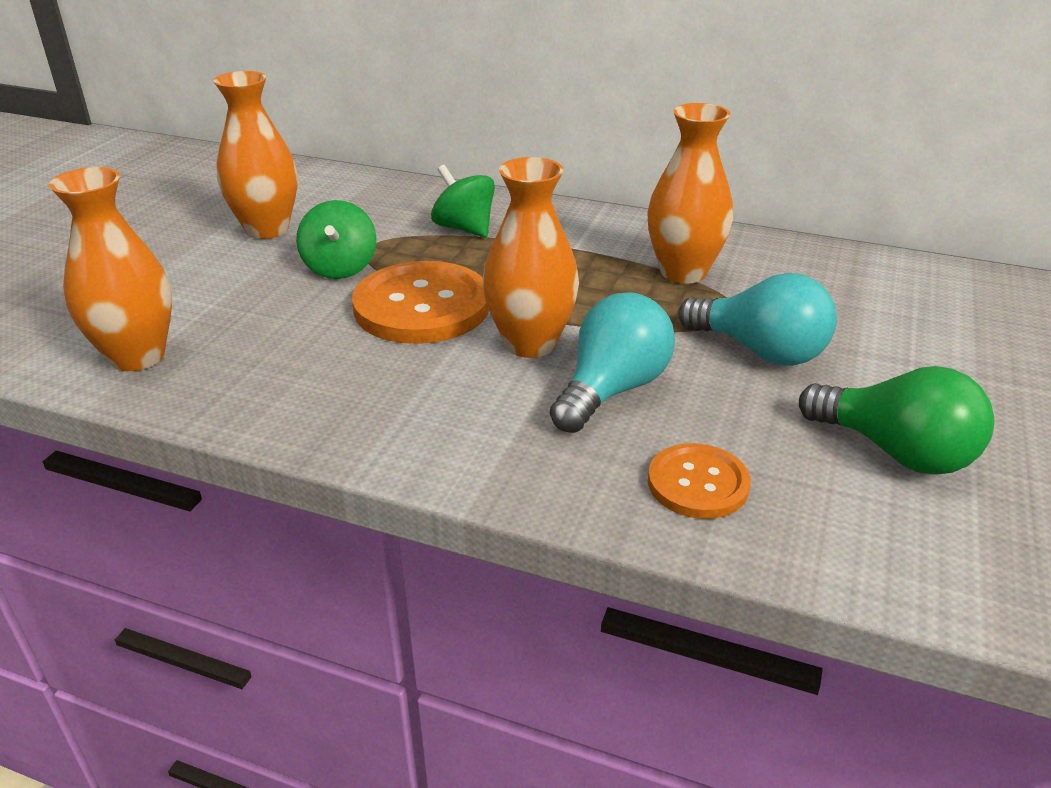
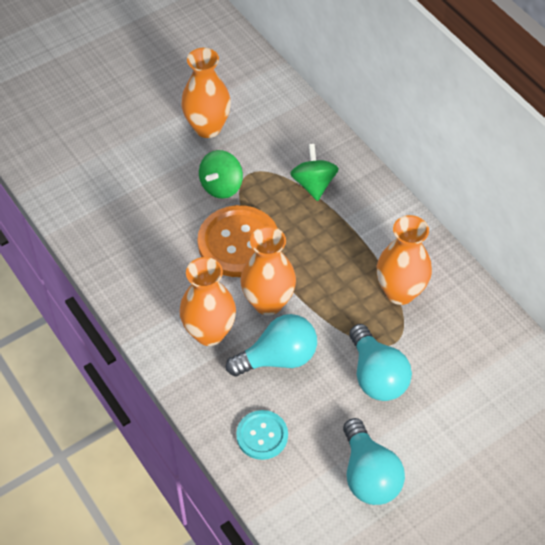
camera: 35 degrees right, 20 degrees up
orange vase [49,167,172,371] -> orange vase moved to [179,257,236,346]
orange button [648,443,751,519] -> turquoise button [236,410,288,460]
green light bulb [799,366,994,475] -> turquoise light bulb [343,418,405,505]

